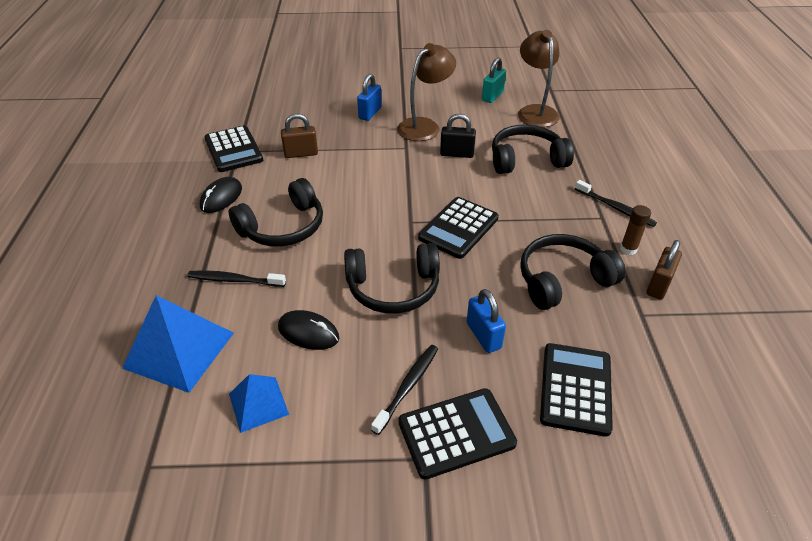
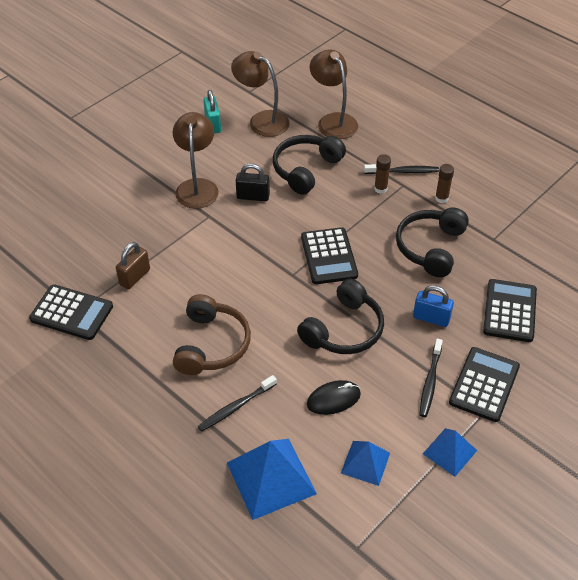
camera: 45 degrees left, 5 degrees up
black mouse [200,177,242,213] -> none
black headphones [229,178,323,246] -> brown headphones [173,294,251,375]
blue padlock [357,74,382,121] -> none
black toothbrush [371,345,438,435] -> black toothbrush turned 150 degrees counterclockwise [419,339,443,417]
black padlock [440,114,476,158] -> black padlock turned 45 degrees clockwise [236,163,270,201]
black calculator [540,343,613,437] -> black calculator turned 45 degrees clockwise [483,279,537,342]
brown padlock [647,240,682,300] -> none
none -> brown lamp [310,50,358,139]
none -> brown glue stick [374,154,391,194]
none -> blue pyramid [423,428,477,477]

